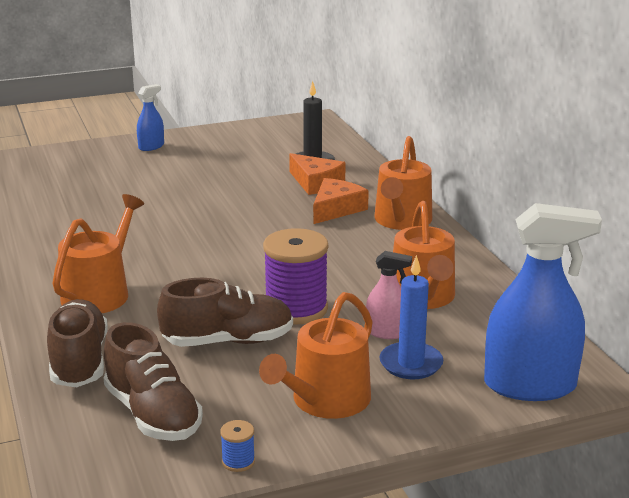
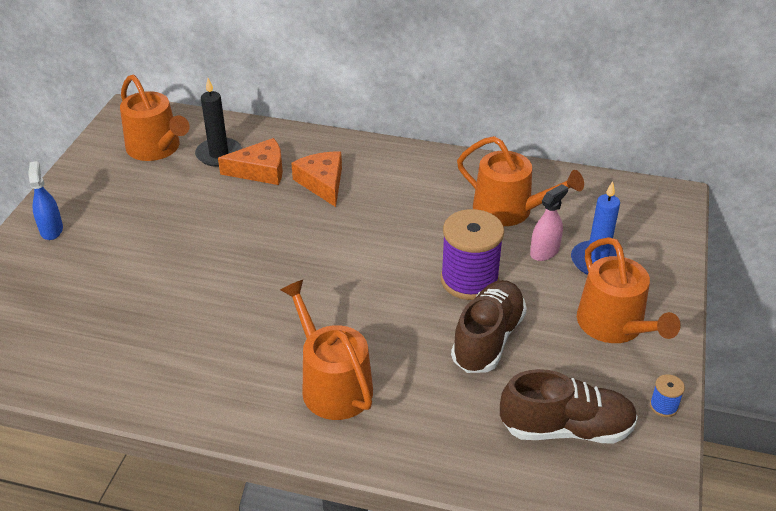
camera: 55 degrees left, 15 degrees up
brown shoe [47,299,108,387] -> none
orange watering can [374,136,432,230] -> orange watering can moved to [120,75,190,161]
blue spray bottle [484,203,602,401] -> none

